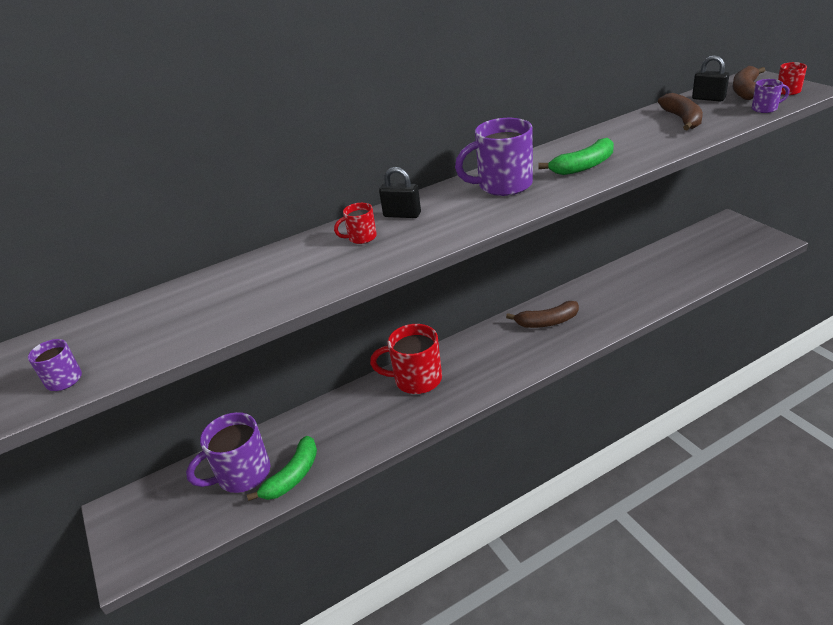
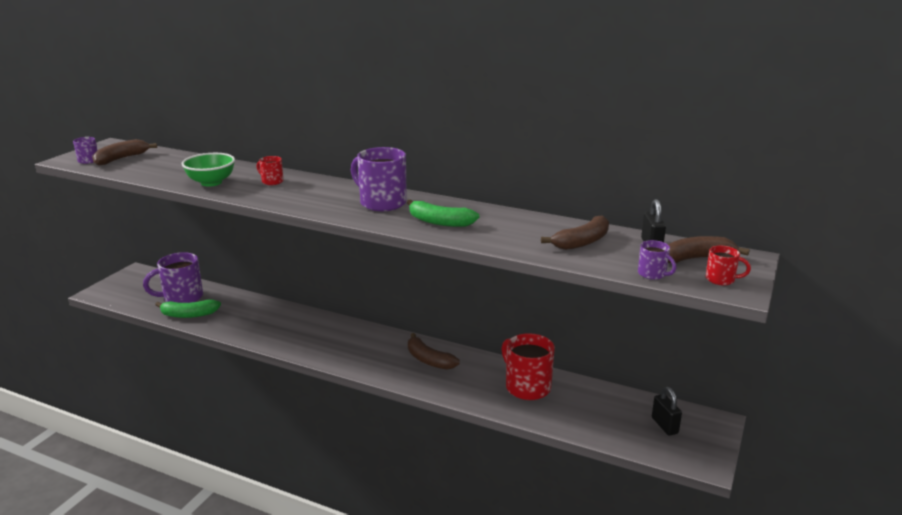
camera: 50 degrees right, 10 degrees down
purple mug [186,412,270,493] -> purple mug turned 45 degrees counterclockwise [143,252,203,303]
red mug [370,324,442,394] -> red mug moved to [501,333,555,400]
black padlock [379,167,421,218] -> black padlock moved to [652,387,682,436]
none -> brown banana [92,139,157,166]
none -> green bowl [182,153,235,187]

